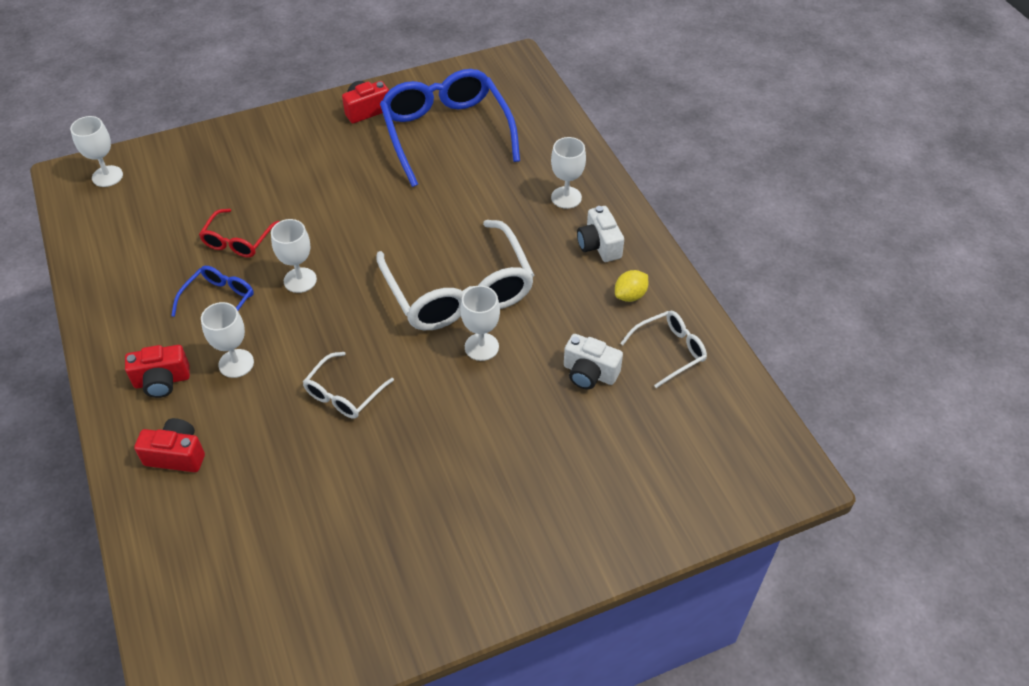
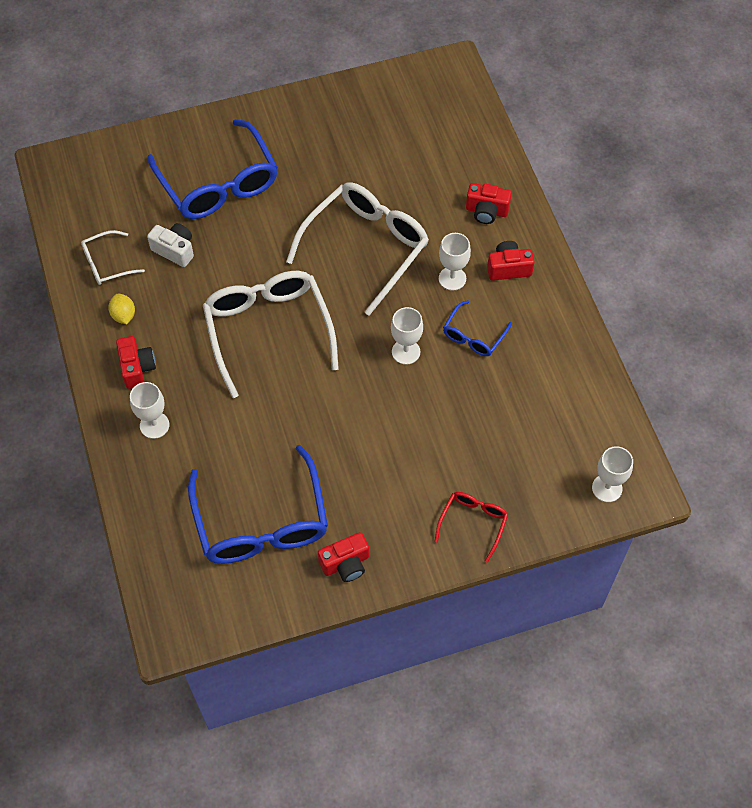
camera: 175 degrees left, 10 degrees up
red glasses [199,209,280,257] -> red glasses moved to [434,492,508,563]
white glasses [303,352,394,419] -> white glasses [286,182,429,316], size x2.06
white goblet [461,286,500,361] -> none
white camera [577,206,624,262] -> red camera [116,336,156,389]
yellow lemon [615,270,648,302] -> yellow lemon turned 75 degrees counterclockwise [108,294,135,324]
none -> blue glasses [147,119,278,219]

